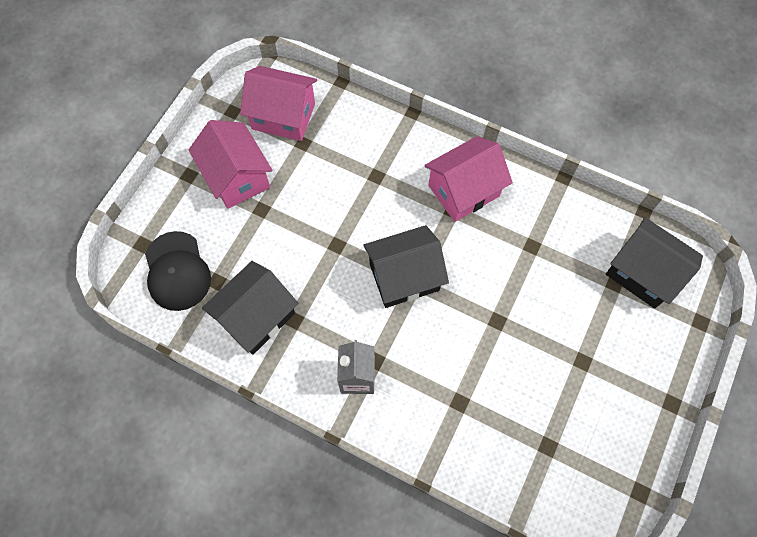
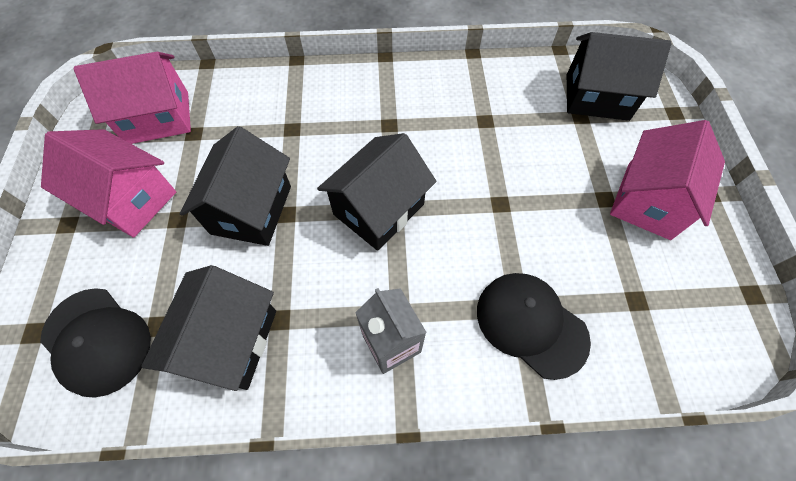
camera: 30 degrees left, 5 degrees down
pink house [424,136,513,222] -> pink house moved to [610,120,725,240]
none -> black house [180,126,291,246]
none -> black cap [477,273,591,380]

